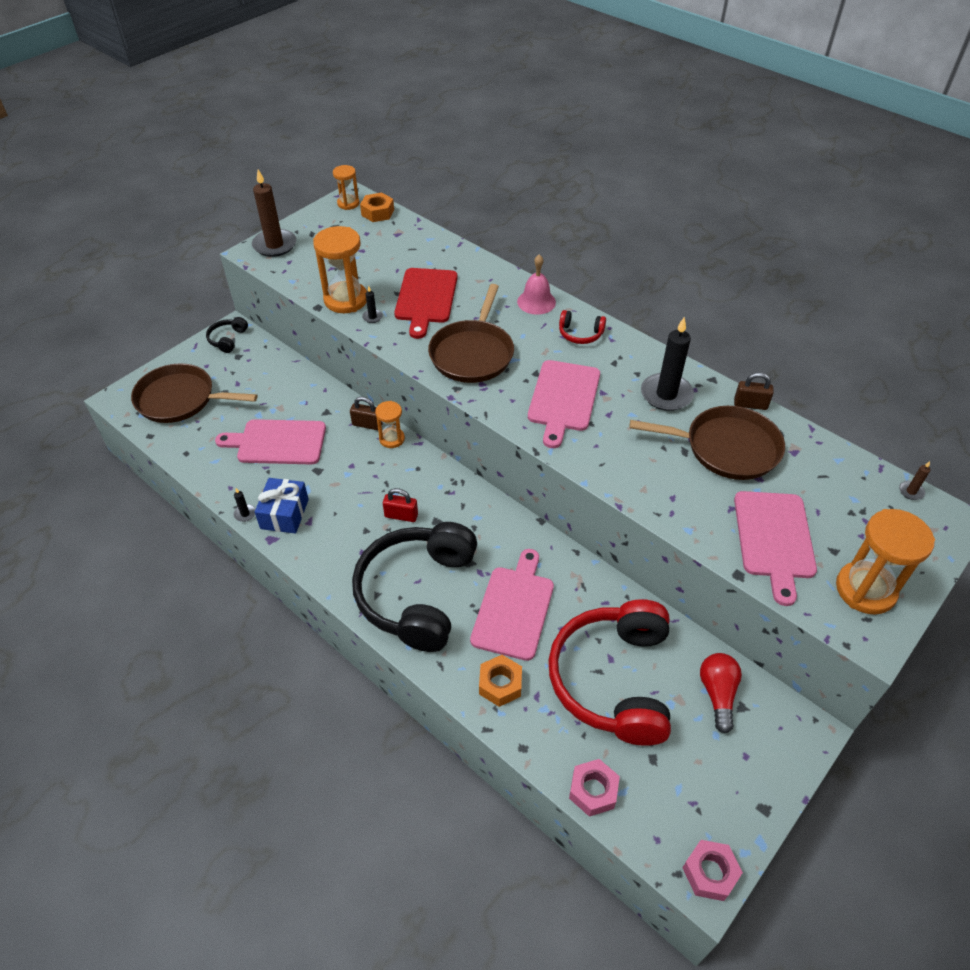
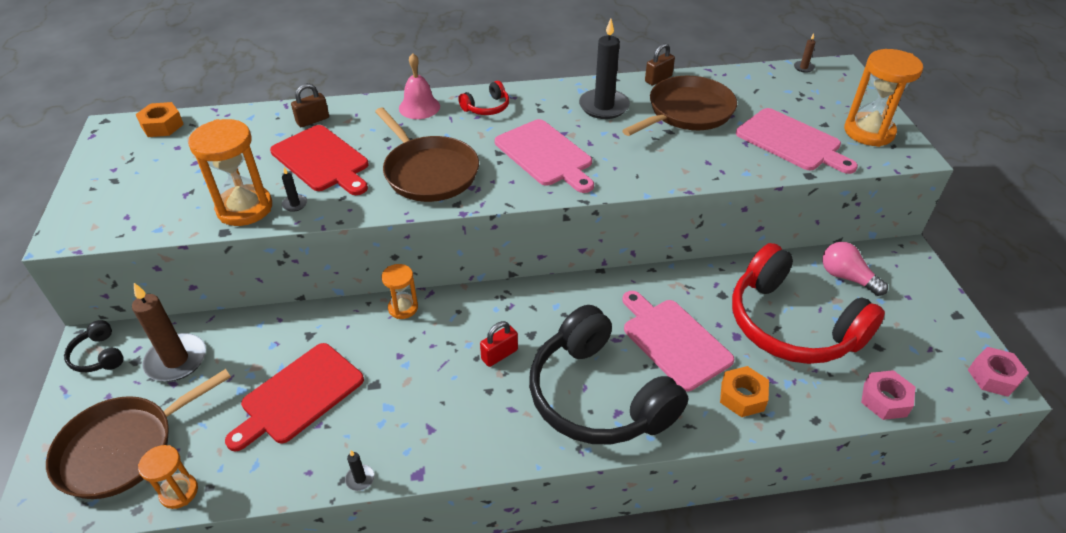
camera: 50 degrees left, 5 degrees down
pink cutting board [215,419,326,464] -> red cutting board [225,343,364,451]
brown candle [252,169,296,257] -> brown candle moved to [132,283,206,382]
blue gift [255,478,309,534] -> none
orange hourglass [333,165,360,210] -> orange hourglass moved to [138,445,198,509]
brown padlock [350,397,383,430] -> brown padlock moved to [291,83,329,127]
red light bulb [700,653,742,733] -> pink light bulb [822,242,888,296]

